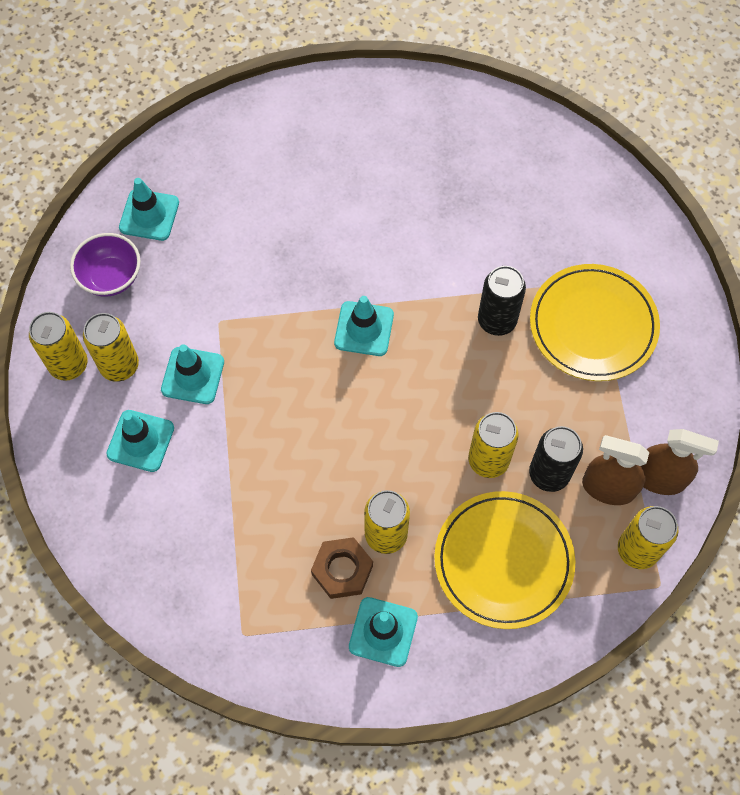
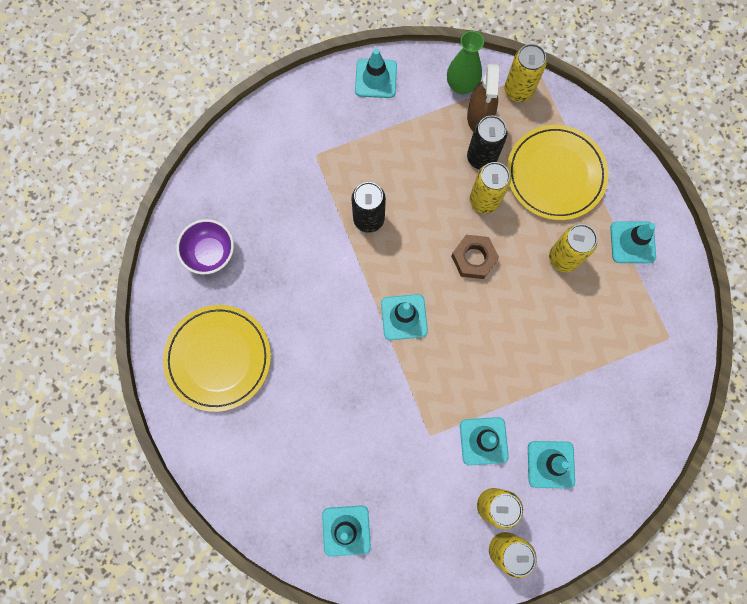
camera: 105 degrees left, 10 degrees up
purple bowl [70,233,140,297] -> purple bowl moved to [176,219,234,275]
brown nut [311,537,373,599] -> brown nut moved to [451,235,499,279]
yellow plate [530,264,660,381] -> yellow plate moved to [163,305,271,412]
brown spray bottle [641,429,719,495] -> green vase [447,31,484,94]
none -> turquoise traffic cone [355,49,397,98]

